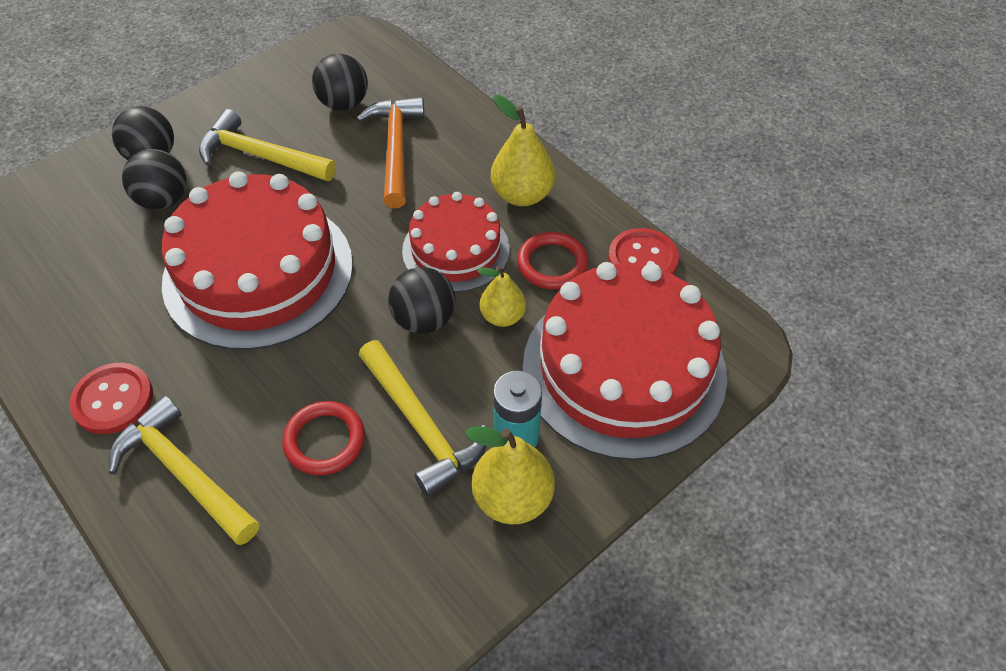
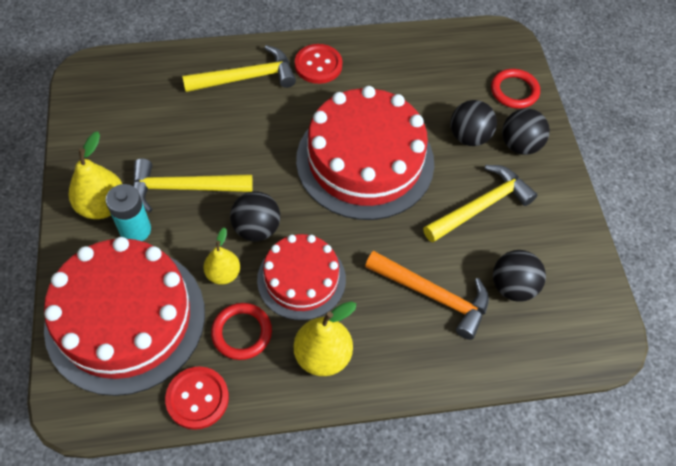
camera: 120 degrees right, 5 degrees up
red ring [282,401,365,475] -> red ring moved to [491,69,540,109]

